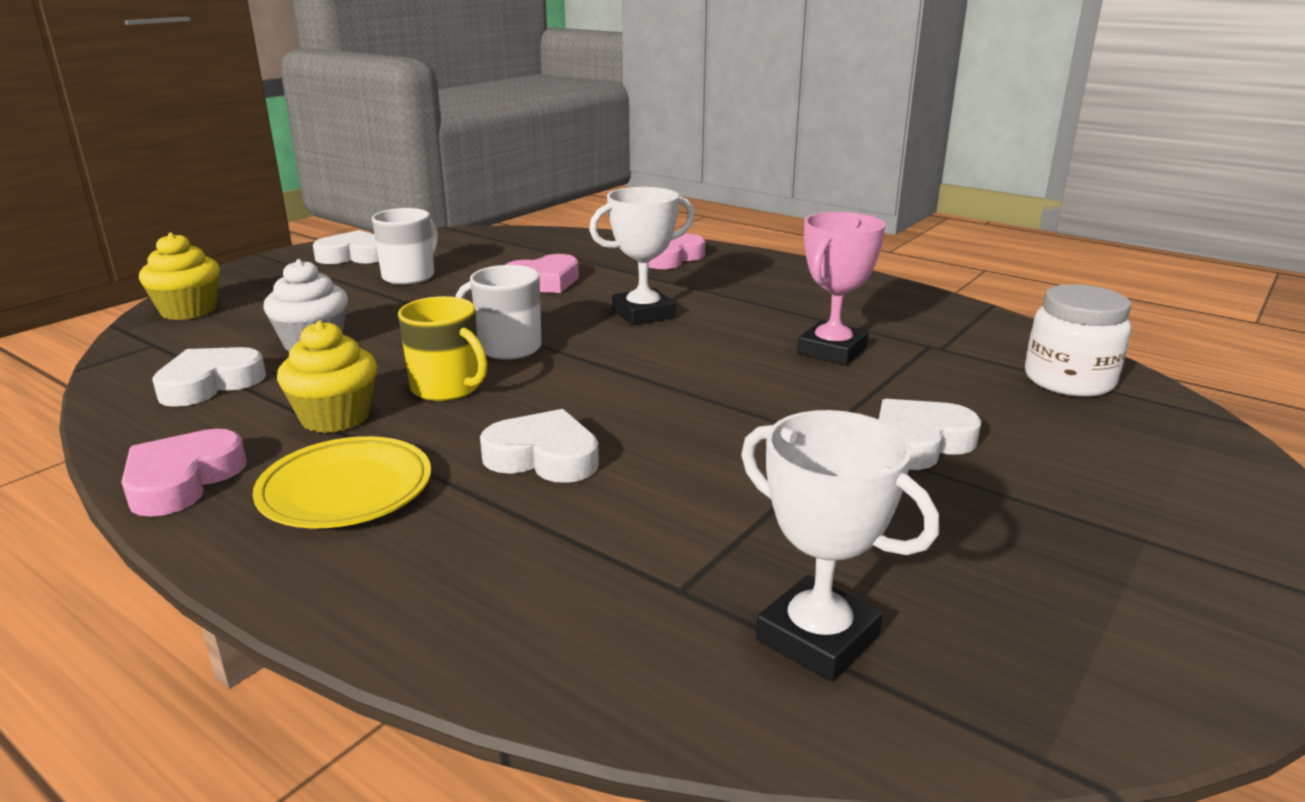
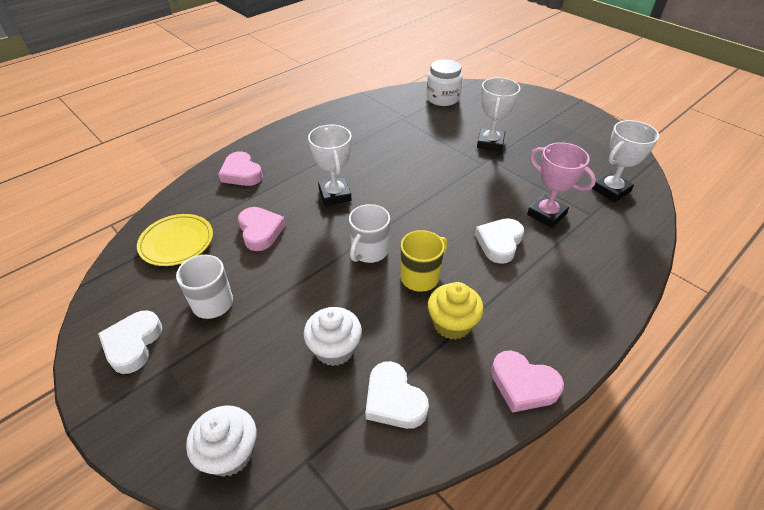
camera: 80 degrees left, 20 degrees up
yellow cupcake [139,233,220,320] -> white cupcake [186,405,256,477]
yellow plate [253,436,431,528] -> yellow plate moved to [137,214,213,266]
pink trophy [797,212,885,365] -> pink trophy moved to [527,142,596,228]
white heart [879,399,981,470] -> white trophy [477,77,520,152]

